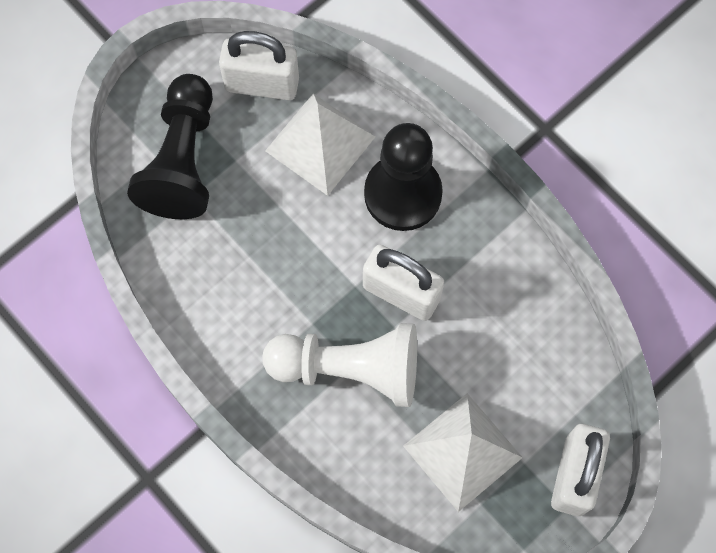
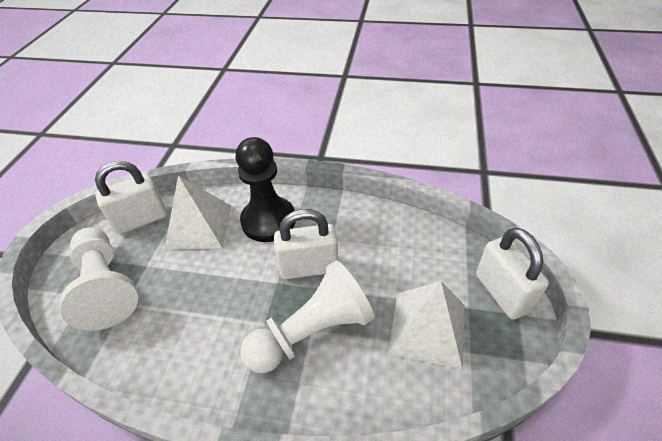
camera: 35 degrees left, 25 degrees down
black pawn [127,74,213,219] -> white pawn [60,227,138,331]

